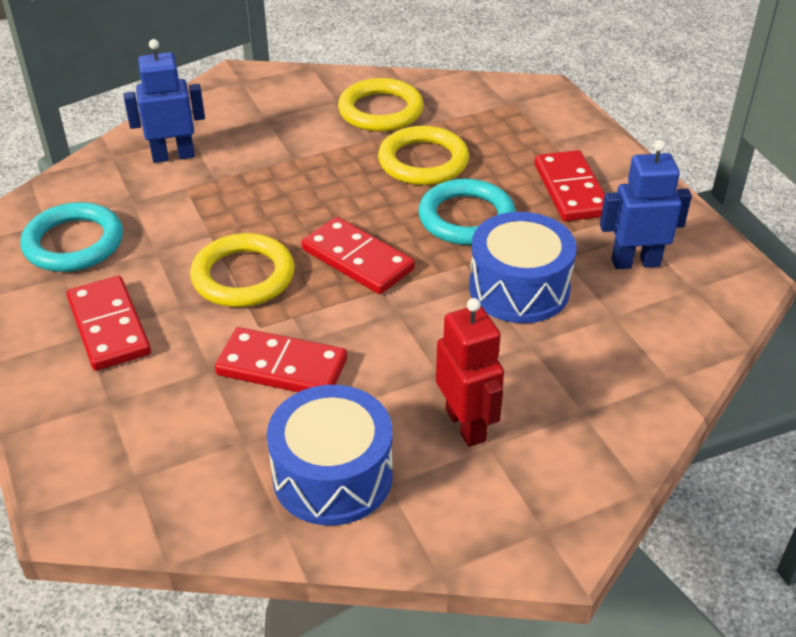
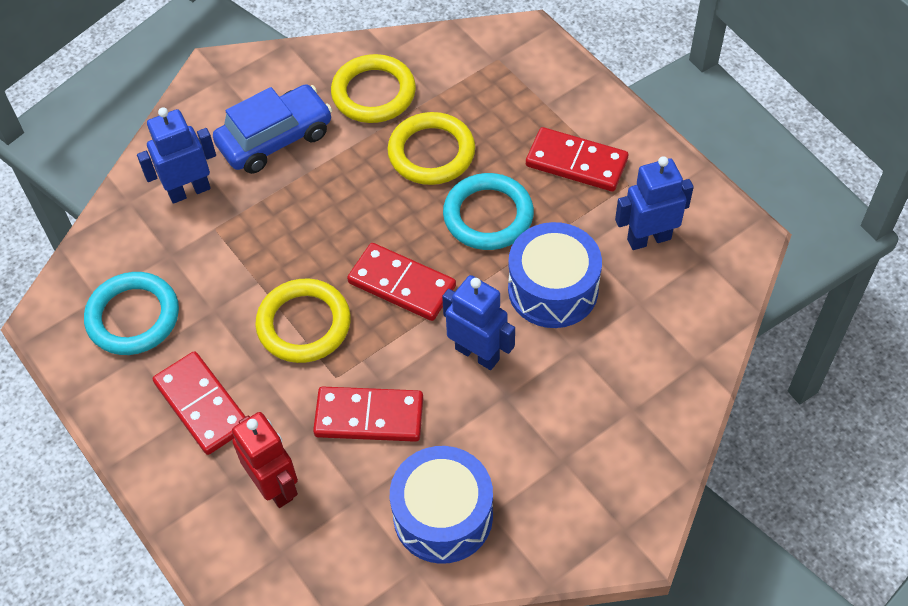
camera: 10 degrees left, 15 degrees up
red robot [436,298,504,447] -> red robot moved to [232,412,298,508]
red domino [534,150,605,221] -> red domino turned 45 degrees counterclockwise [526,127,628,192]
none -> blue car [213,84,332,174]
none -> blue robot [442,275,515,370]

